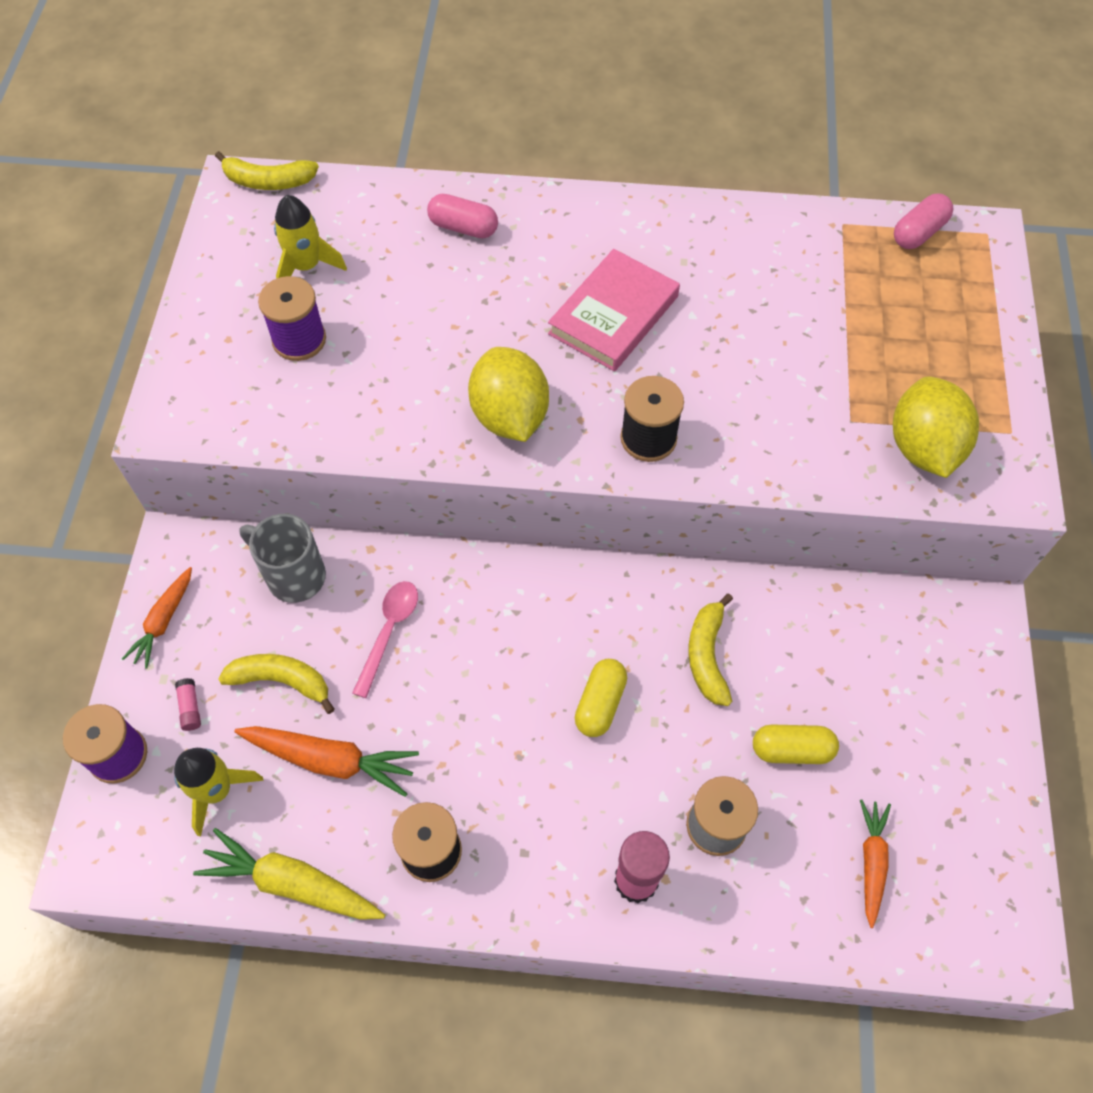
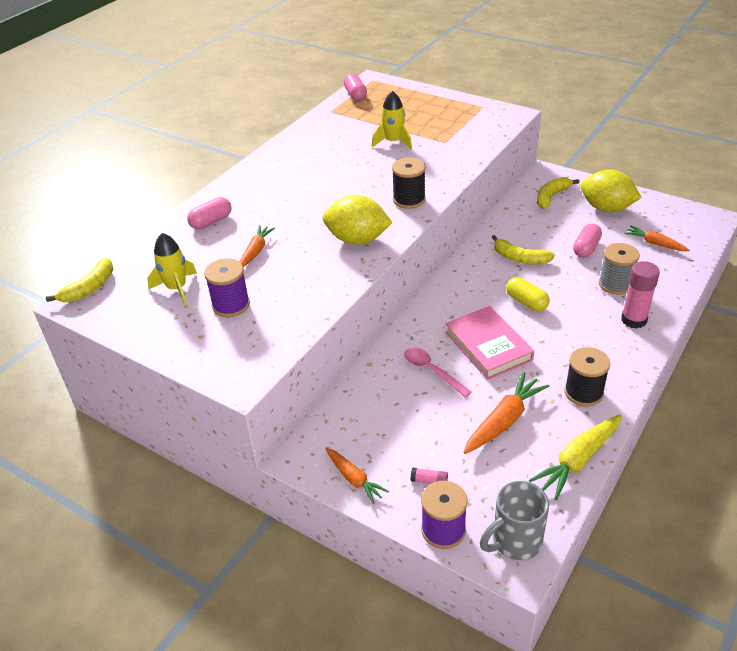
camera: 60 degrees left, 20 degrees down
yellow rocket [174,748,263,837] -> yellow rocket moved to [372,91,412,150]
yellow banana [218,654,335,714] -> yellow banana moved to [537,177,580,209]
grey mug [239,514,326,603] -> grey mug moved to [480,481,549,560]
pink book [548,249,680,372] -> pink book moved to [445,306,534,380]
yellow capsule [753,724,839,764] -> pink capsule [573,224,602,258]
yellow lemon [893,377,979,478] -> yellow lemon moved to [580,170,642,212]
none -> orange carrot [240,225,275,267]

